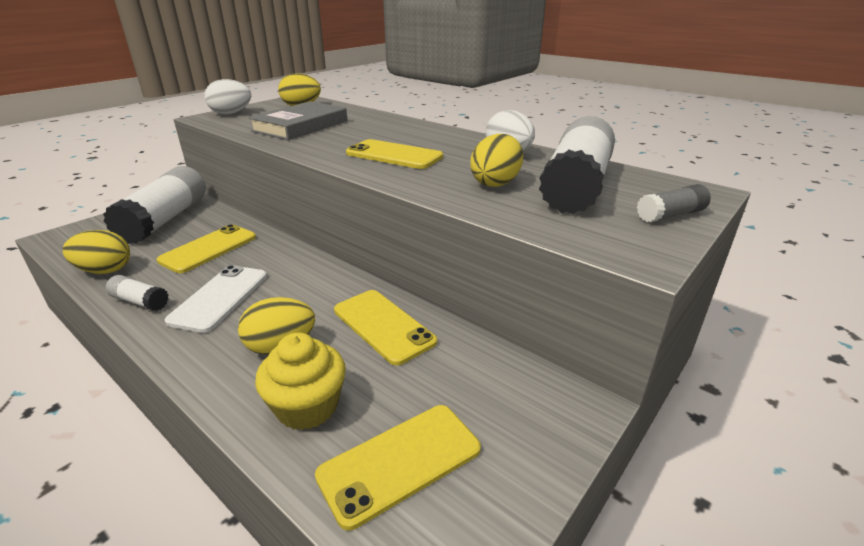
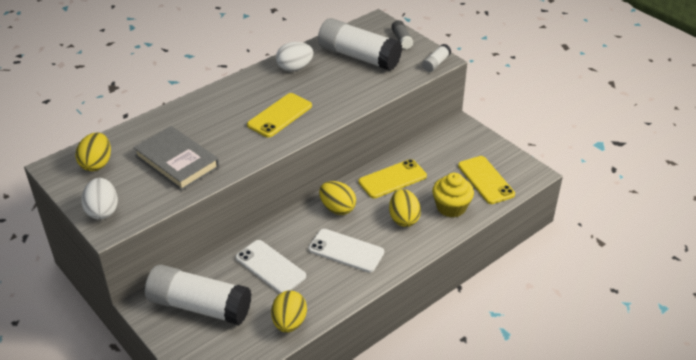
camera: 80 degrees left, 10 degrees up
white glue stick [106,275,169,311] -> white glue stick moved to [422,44,451,72]
yellow phone [157,224,256,273] -> white phone [236,240,306,293]
yellow egg [471,134,523,187] -> yellow egg moved to [319,181,356,215]

